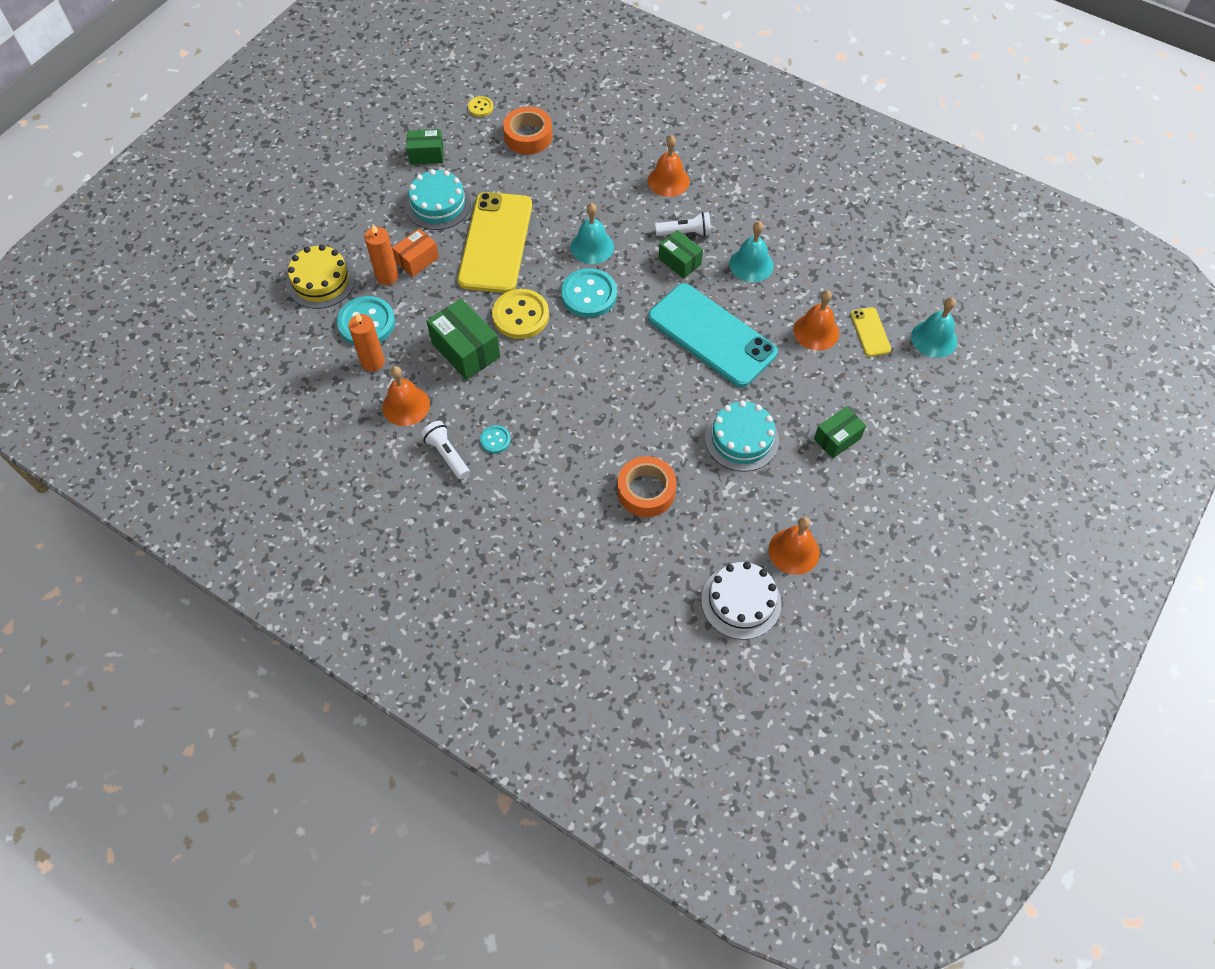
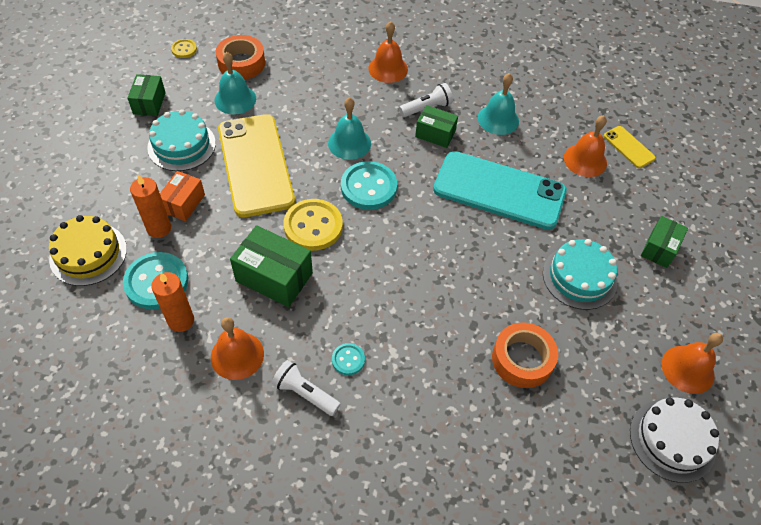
camera: 25 degrees left, 5 degrees down
green box [406,129,444,165] -> green box turned 60 degrees counterclockwise [127,74,166,116]
turquoise bell [911,297,957,358] -> turquoise bell moved to [215,52,256,115]

